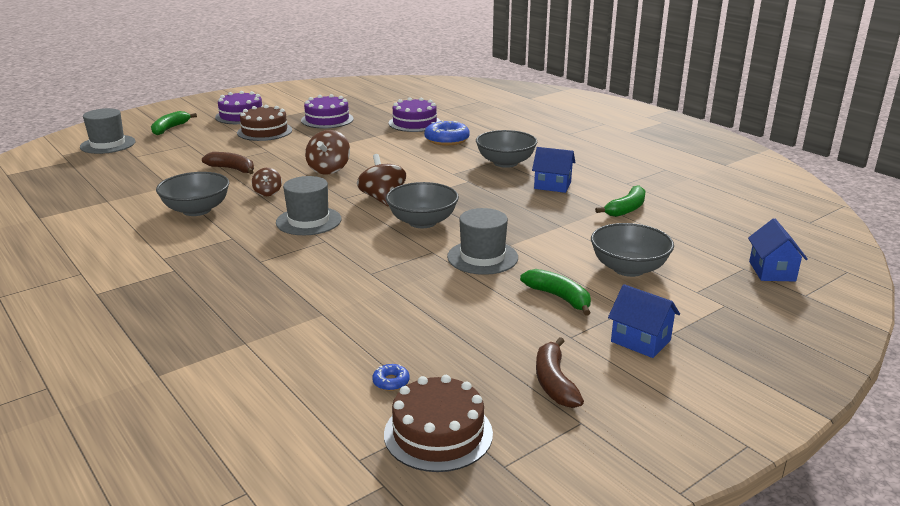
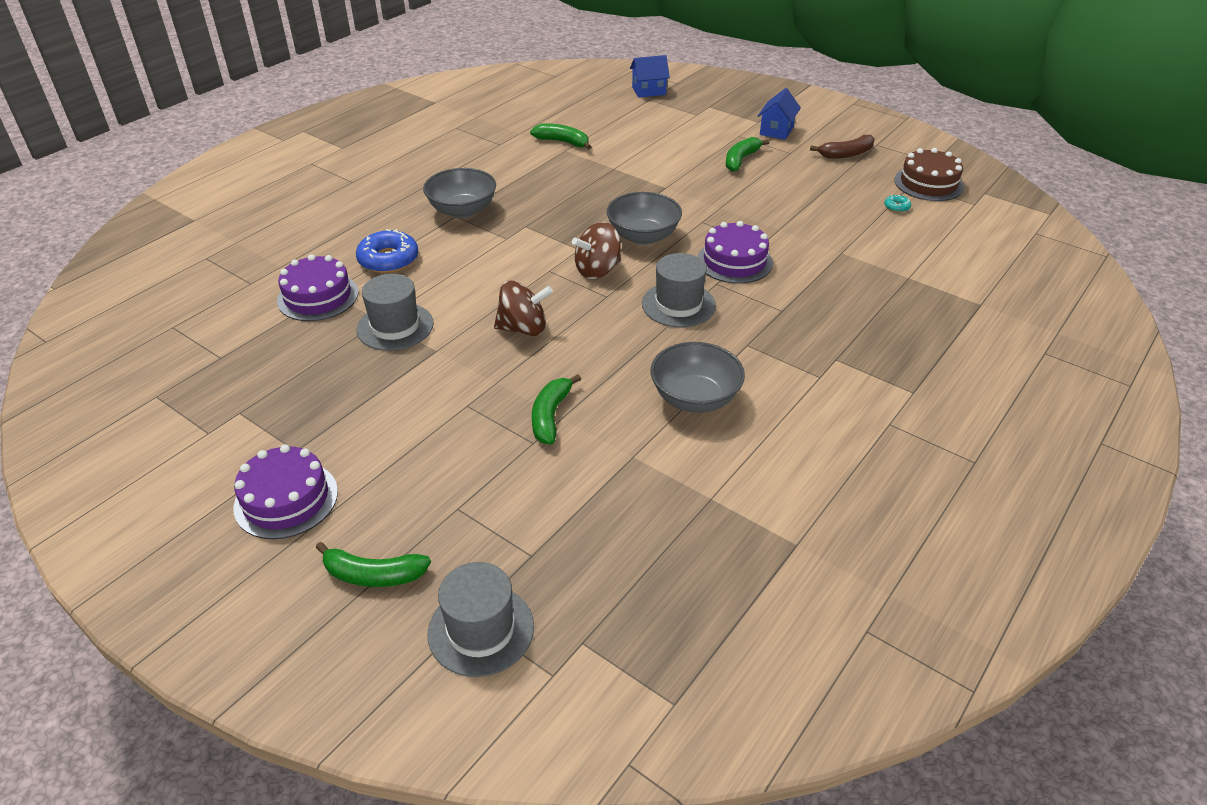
camera: 105 degrees left, 15 degrees up
brown banana [202,152,254,174] -> green banana [532,374,581,445]
brown cake [237,105,292,141] -> none
brown spinning top [252,168,282,196] -> none
purple cake [301,94,354,128] -> purple cake moved to [697,221,773,284]
blue donut [372,364,410,391] -> turquoise donut [884,195,911,213]
grey hat [447,208,518,275] -> grey hat moved to [356,274,434,351]
blue house [532,147,575,193] -> none
grey bowl [591,223,674,277] -> none

